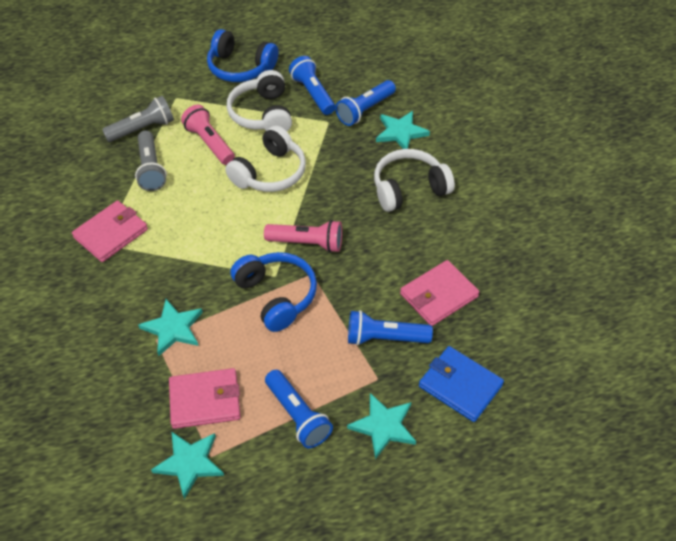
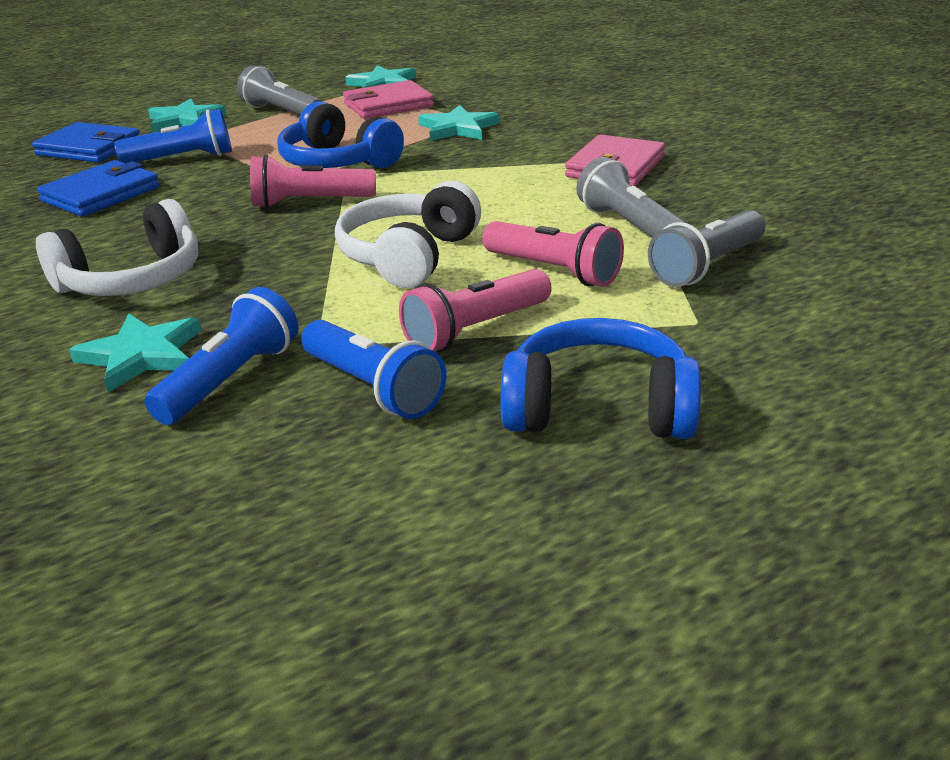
camera: 165 degrees right, 20 degrees down
white headphones [227,70,292,131] -> pink flashlight [399,269,551,352]
blue flashlight [265,370,333,448] -> grey flashlight [237,65,322,115]
pink wallet [400,260,479,326] -> blue wallet [37,160,160,217]

